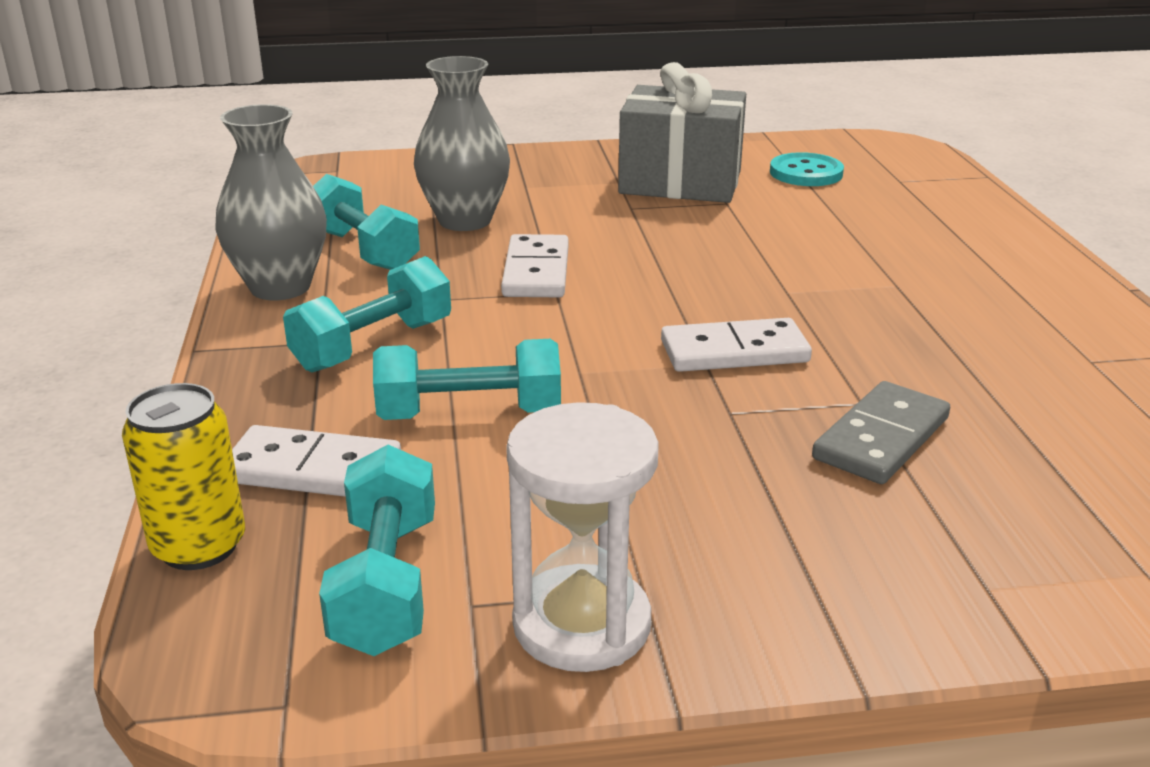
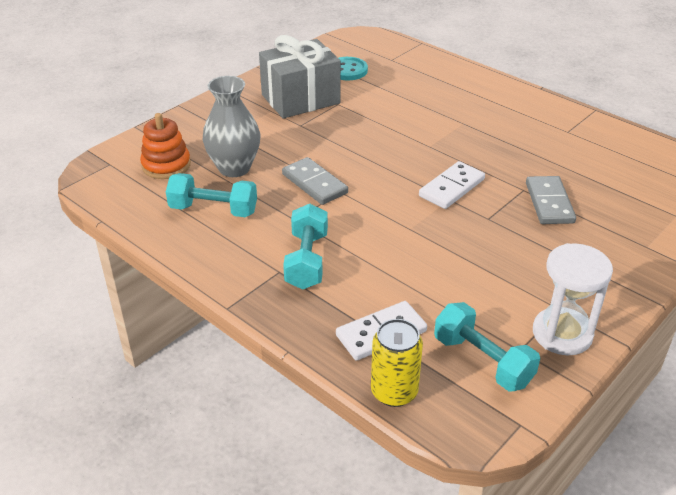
camera: 40 degrees left, 10 degrees up
grey vase [215,104,327,300] -> none
turquoise dumbbell [373,339,561,420] -> none
white domino [501,234,569,297] -> grey domino [282,157,348,205]
none -> orange stacking toy [140,113,191,179]

